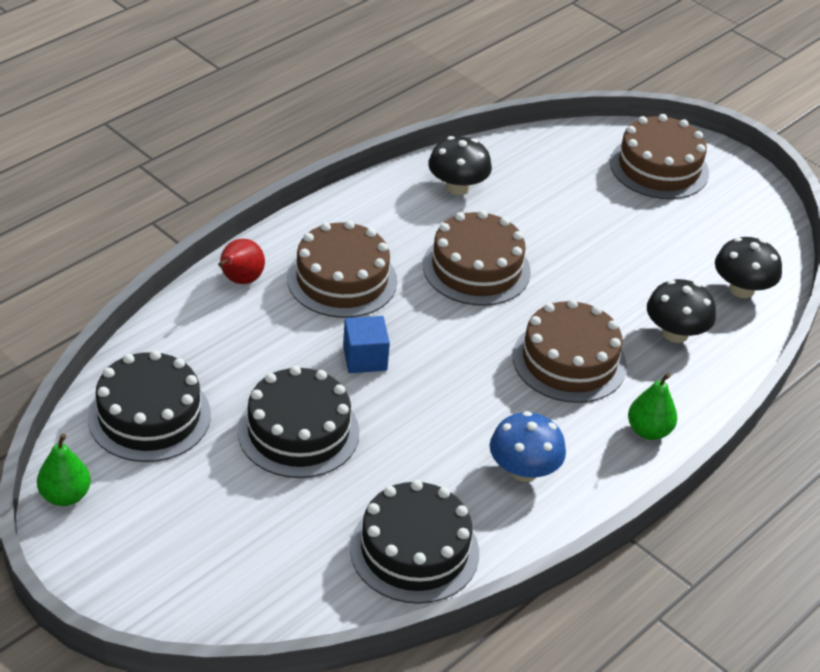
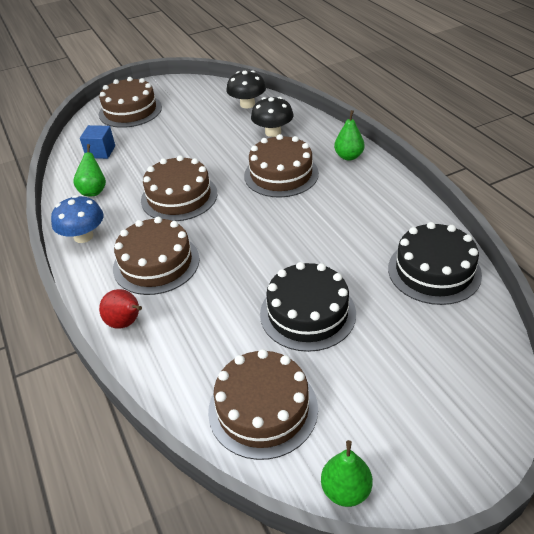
camera: 65 degrees left, 0 degrees up
black cake [88,350,211,462] -> brown cake [208,349,318,460]
blue cube [343,316,390,373] -> blue cube moved to [80,125,115,159]
black mushroom [428,136,492,195] -> green pear [74,144,106,197]
blue mushroom [490,411,566,482] -> blue mushroom moved to [51,195,104,243]

